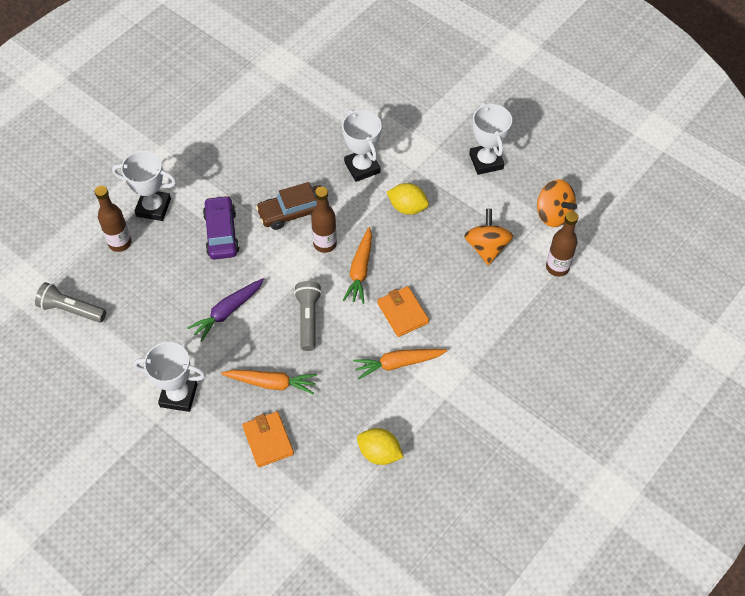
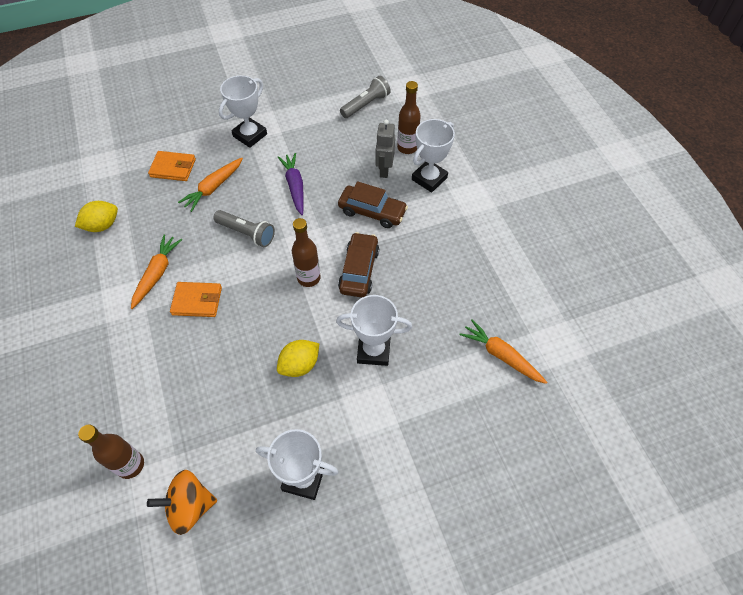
camera: 120 degrees right, 0 degrees up
purple car [203,195,239,260] -> brown car [338,181,408,228]
orange carrot [343,227,372,304] -> orange carrot moved to [460,319,547,384]
orange spinning top [464,209,513,265] -> none
none -> grey robot [375,120,395,178]

